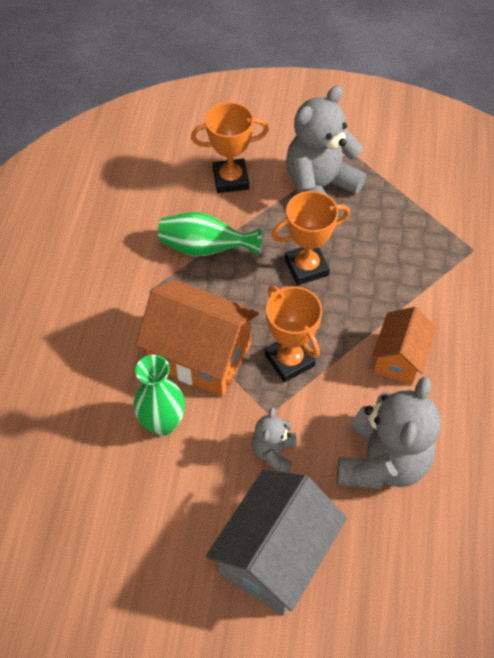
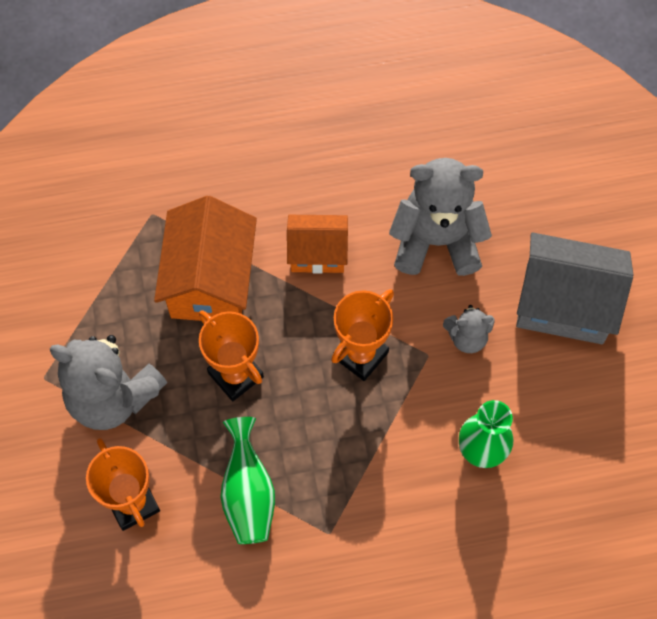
camera: 110 degrees left, 10 degrees up
orange house [135,280,259,397] -> orange house moved to [154,196,257,321]

